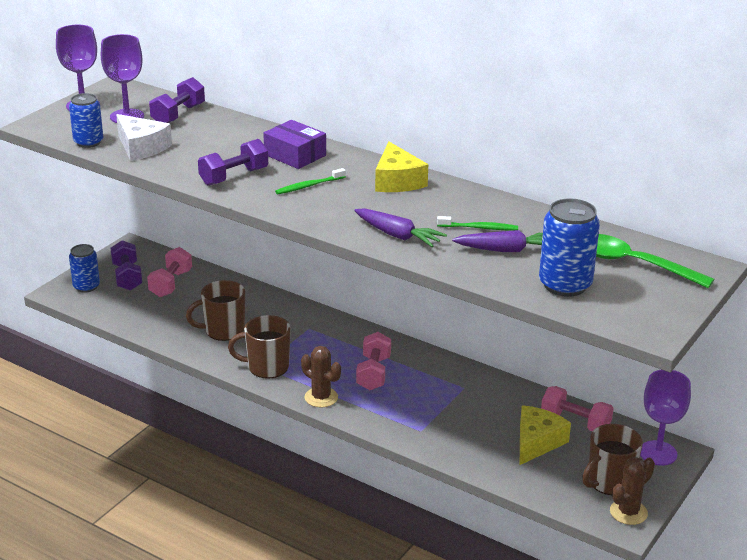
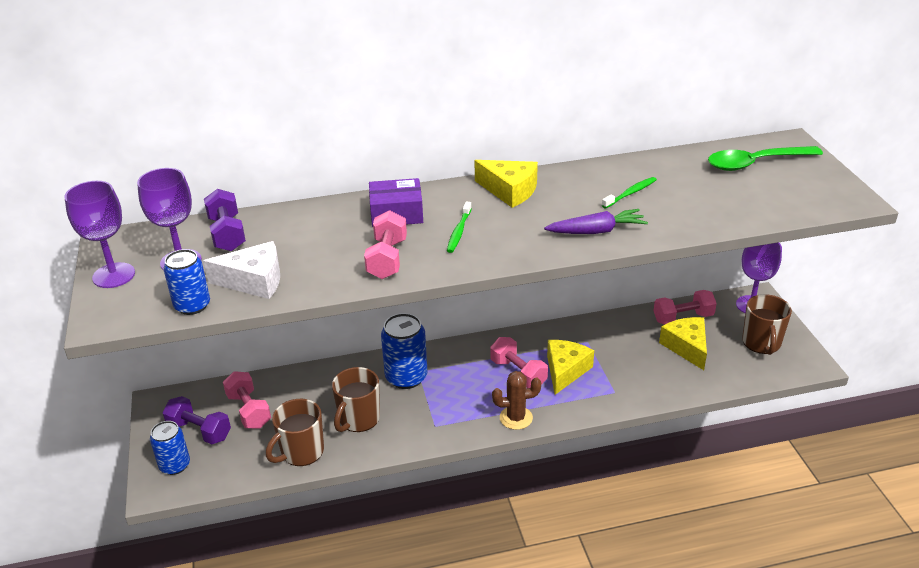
camera: 45 degrees left, 5 degrees up
purple dumbbell [198,139,268,186] -> pink dumbbell [364,210,407,279]
brown mug [228,315,291,379] -> brown mug moved to [266,399,324,466]
purple carrot [452,230,543,252] -> none
blue can [539,198,600,297] -> blue can moved to [381,313,427,389]
brown cactus [610,457,655,525] -> none
none -> yellow cheese [547,340,594,395]

